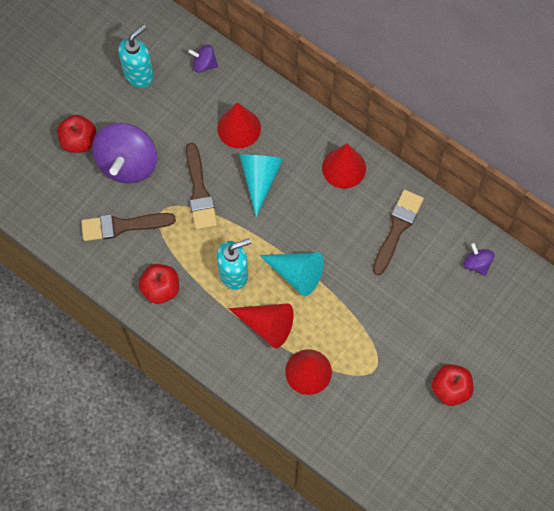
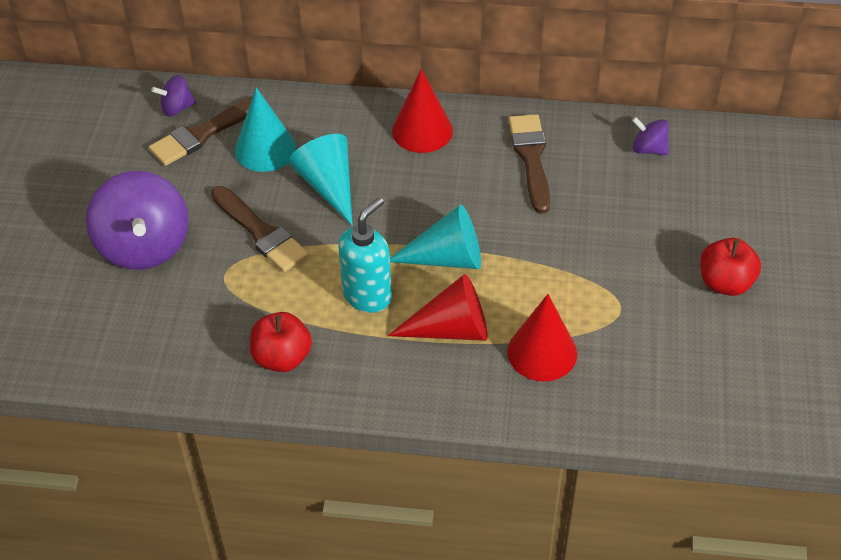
camera: 30 degrees left, 20 degrees down
red apple [57,115,96,153] -> none
brown brush [81,213,176,241] -> brown brush moved to [149,97,253,166]
turquoise soap dispenser [118,25,154,88] -> none
red cone [217,102,261,148] -> turquoise cone [235,87,296,172]

